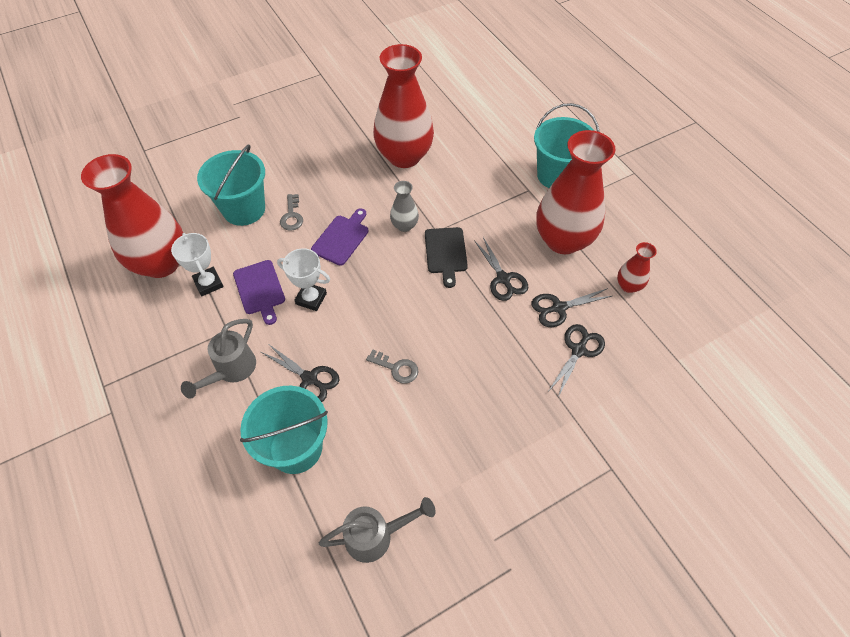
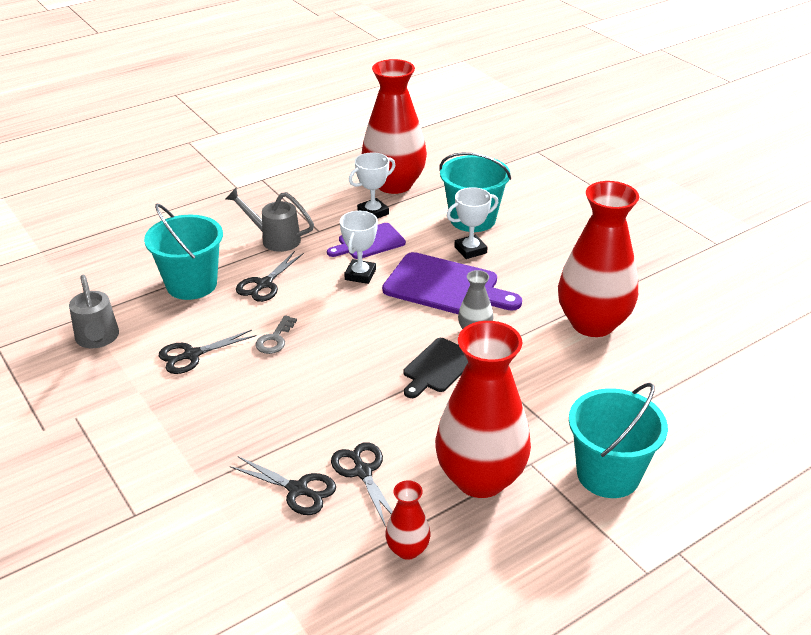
camera: 85 degrees right, 20 degrees down
grey key [280,194,303,230] -> white trophy [447,187,499,259]
purple cutting board [311,208,369,266] -> purple cutting board [382,252,522,314], size x1.64
black cutting board [425,227,468,288] -> black cutting board turned 45 degrees counterclockwise [404,338,468,398]
black scissors [474,237,528,301] -> black scissors moved to [159,330,256,374]

